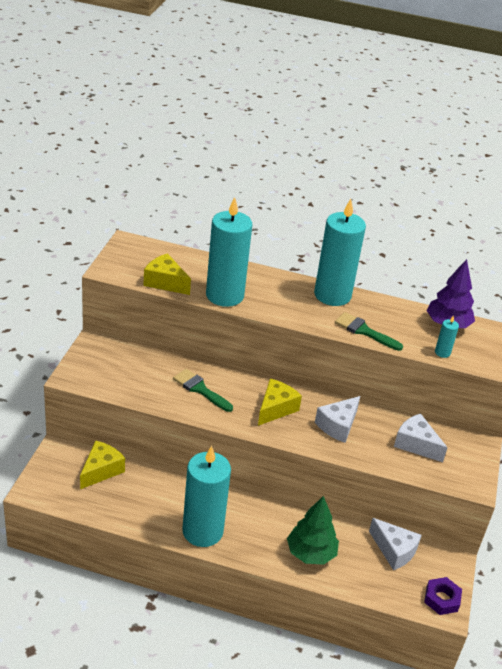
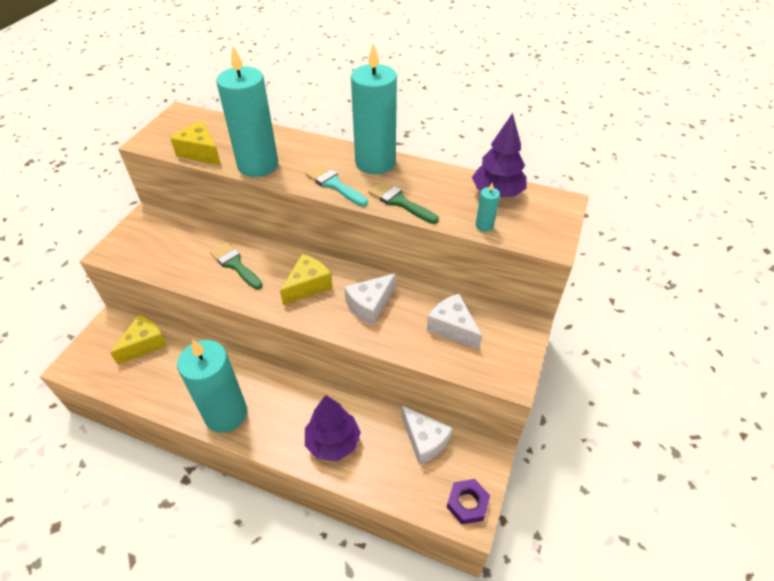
camera: 10 degrees right, 10 degrees up
green tree [287,496,339,565] -> purple tree [305,395,361,461]
none -> turquoise brush [305,164,368,206]

